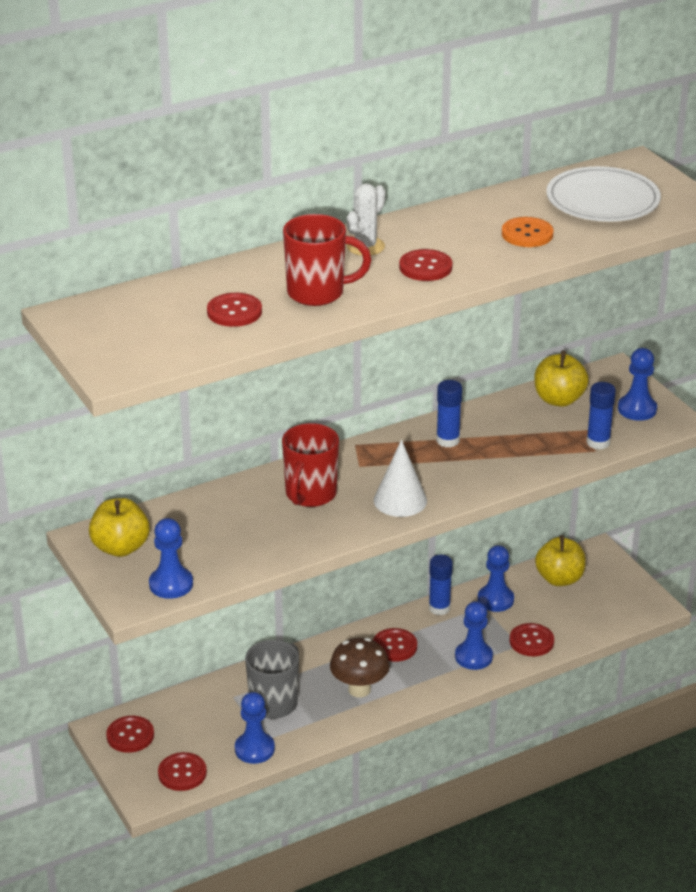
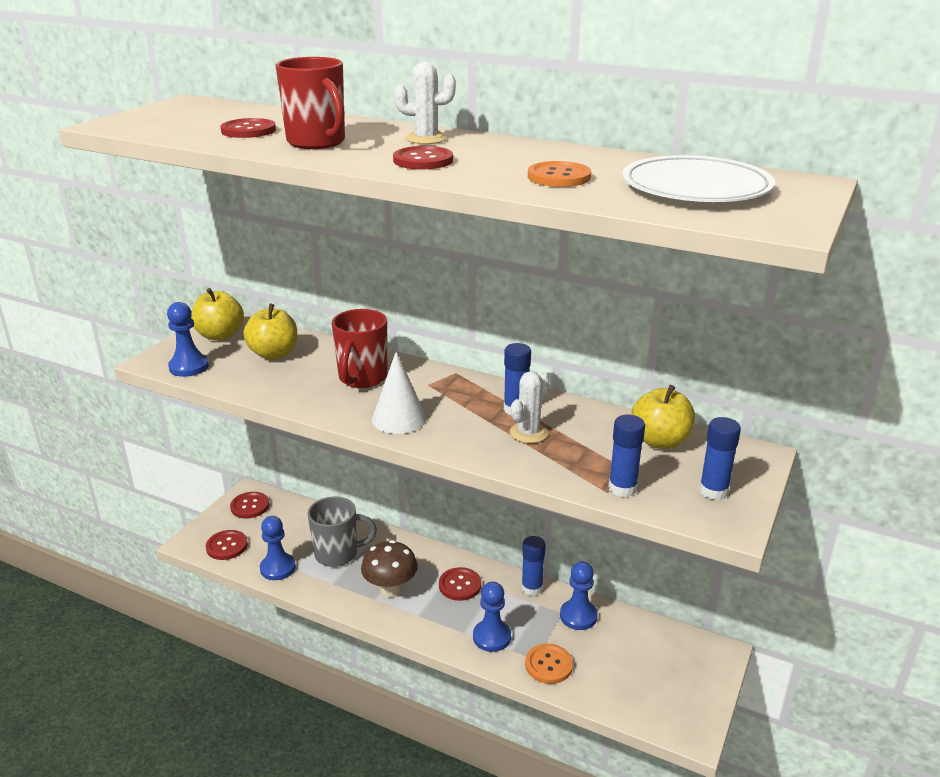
camera: 55 degrees right, 5 degrees down
red mug [282,423,339,507] -> red mug turned 60 degrees counterclockwise [332,309,387,388]
red button [509,623,554,656] -> orange button [525,643,573,684]
yellow apple [535,535,586,586] -> yellow apple moved to [243,304,297,360]
blue pawn [618,348,657,421] -> blue glue stick [699,417,741,500]
none -> white cactus [510,371,550,443]

